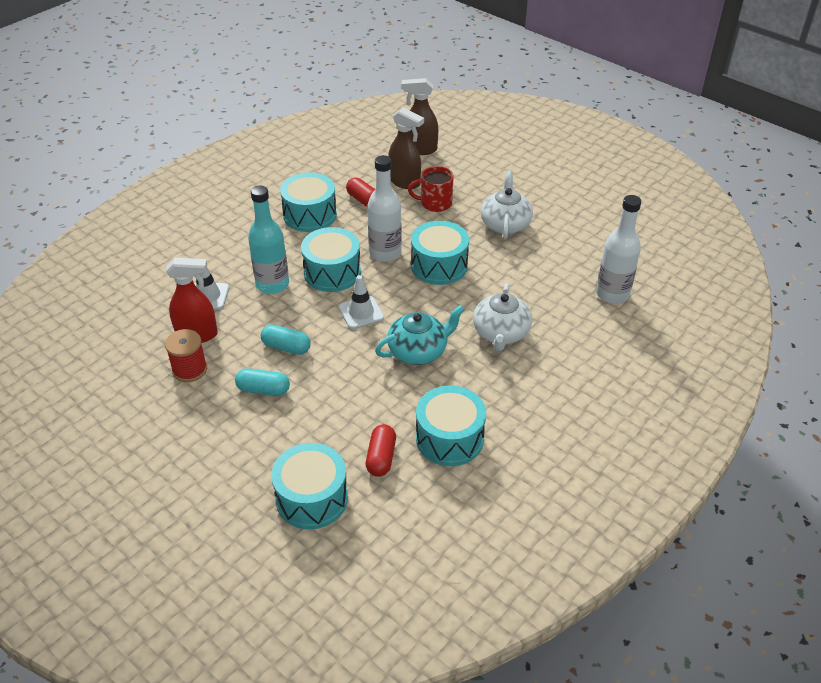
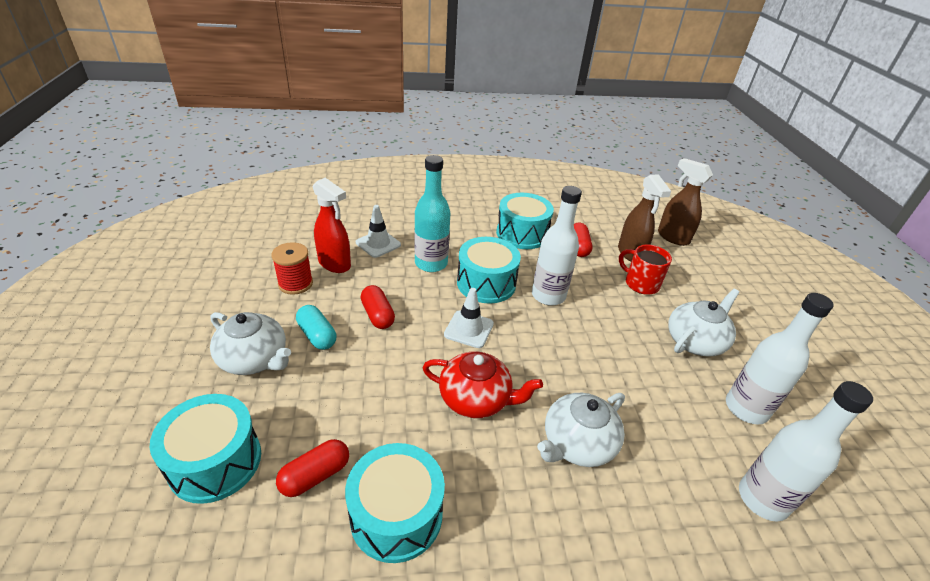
camera: 40 degrees right, 5 degrees down
turquoise capsule [261,324,311,355] -> red capsule [360,285,395,329]
turquoise teapot [375,305,465,365] -> red teapot [422,352,543,418]
turquoise drum [411,221,469,285] -> none
none -> white teapot [210,312,291,375]
none -> white bottle [726,293,834,425]

